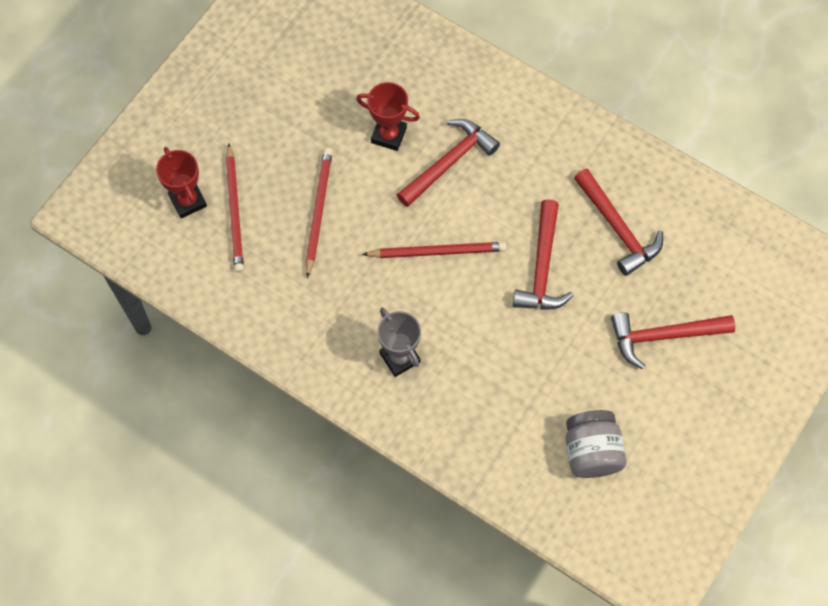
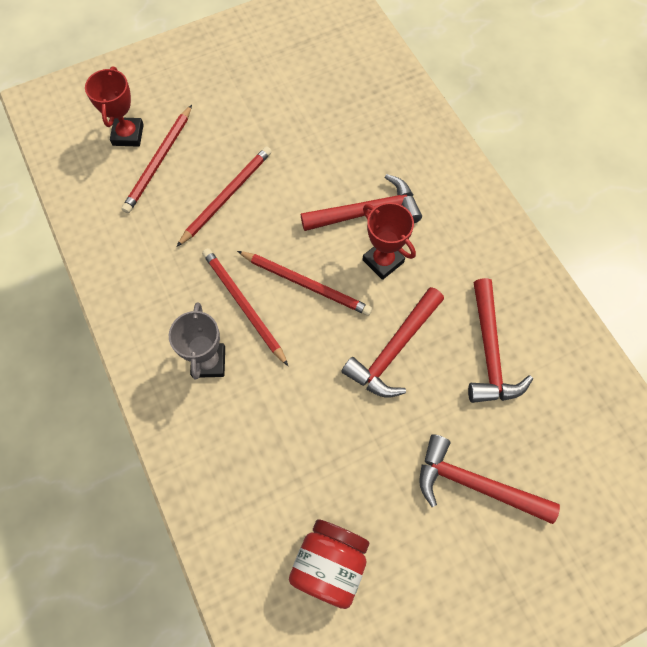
camera: 30 degrees right, 0 degrees up
red trophy [356,82,420,151] -> red trophy moved to [362,202,416,280]
grey jar [566,410,627,478] -> red jar [289,519,369,609]
none -> red pencil [202,248,288,366]

